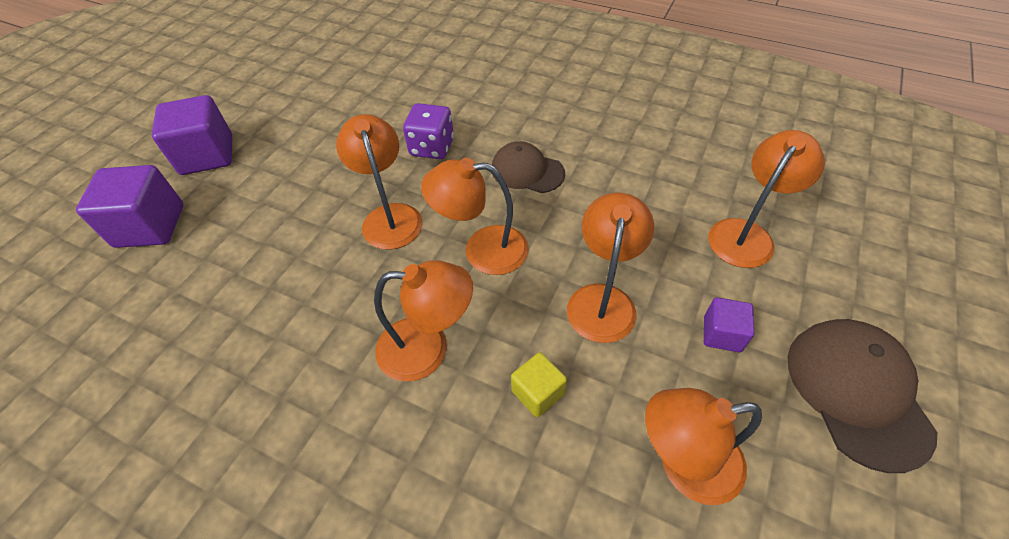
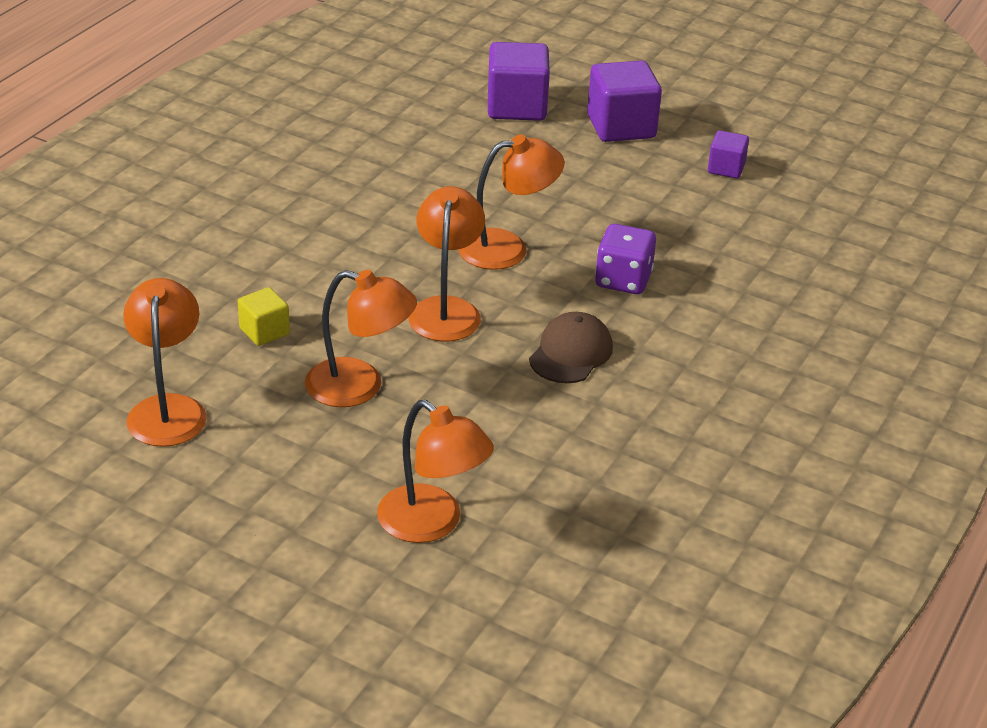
camera: 90 degrees right, 15 degrees down
orange lamp [374,260,473,382] -> none
purple cube [704,297,754,352] -> purple cube moved to [708,130,749,178]
brown cap [787,319,938,473] -> none

